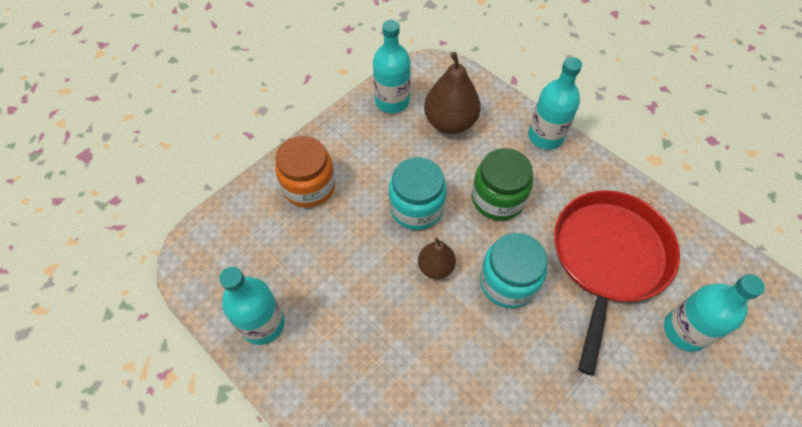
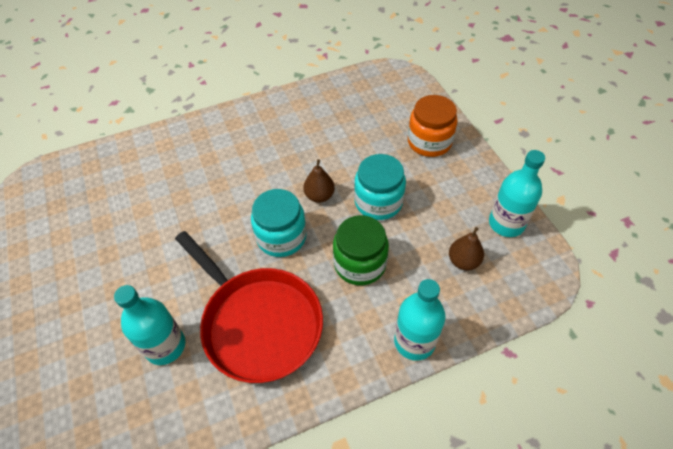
camera: 115 degrees right, 5 degrees down
turquoise bottle [219,267,285,345] -> none
brown pear [424,52,481,134] -> brown pear [449,227,484,270], size x0.59

